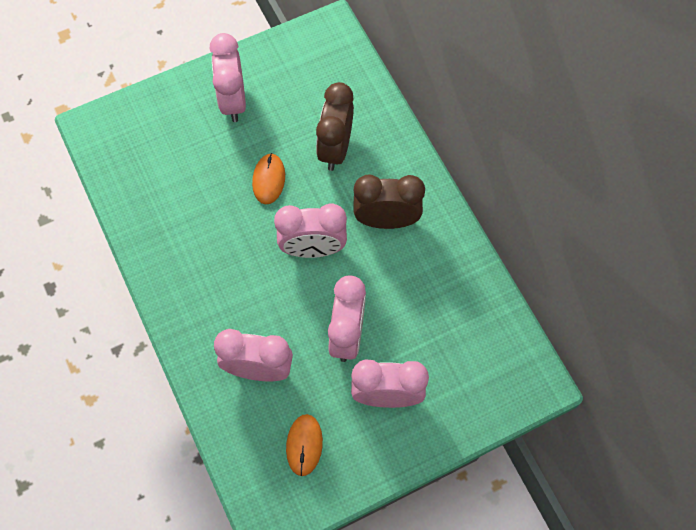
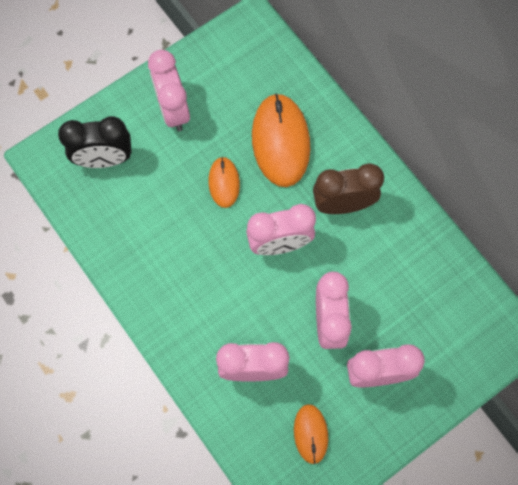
camera: 10 degrees left, 5 degrees up
brown clock [316,82,354,171] -> orange mouse [252,93,310,187]
none -> black clock [58,116,131,168]

